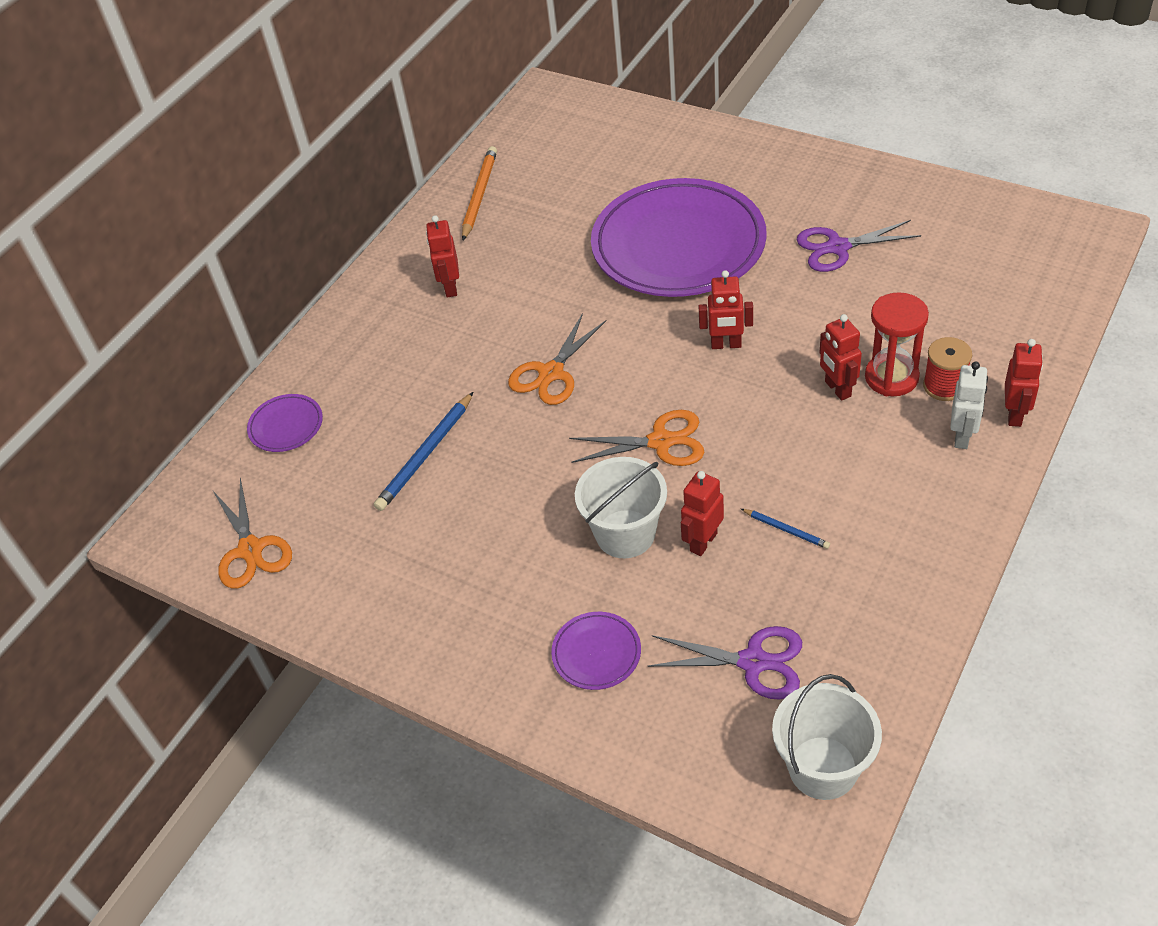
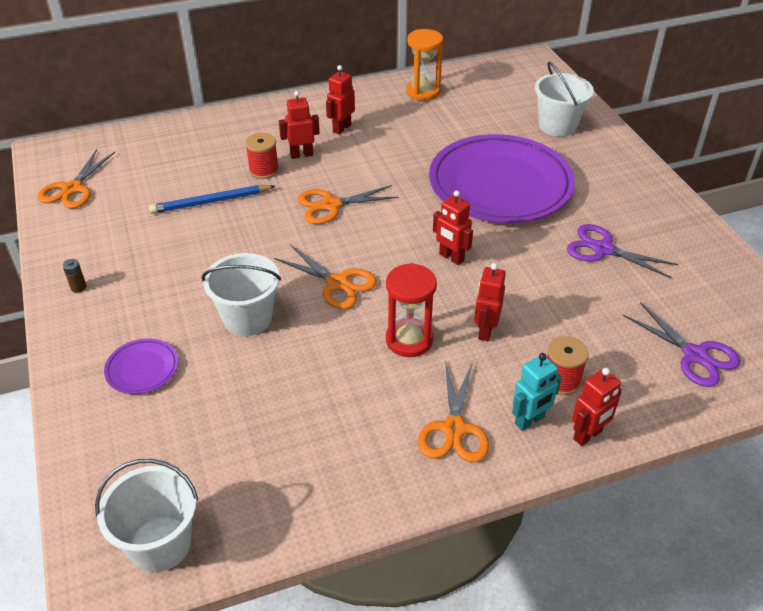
camera: 35 degrees right, 5 degrees down
purple plate [247,394,323,452] -> none
orange pencil [462,146,497,240] -> orange hourglass [406,29,443,101]
purple scissors [648,626,802,700] -> purple scissors moved to [623,302,741,387]
red robot [681,471,724,556] -> red robot moved to [279,91,320,159]
blue pencil [741,509,830,549] -> none
red hourglass [865,292,929,396] -> red hourglass moved to [386,263,437,357]
white robot [950,361,988,449] -> turquoise robot [512,353,562,431]
none -> brown battery [63,259,86,293]
none -> red spool [245,133,279,179]
none -> orange scissors [418,360,489,463]
none -> white bucket [535,61,594,137]

